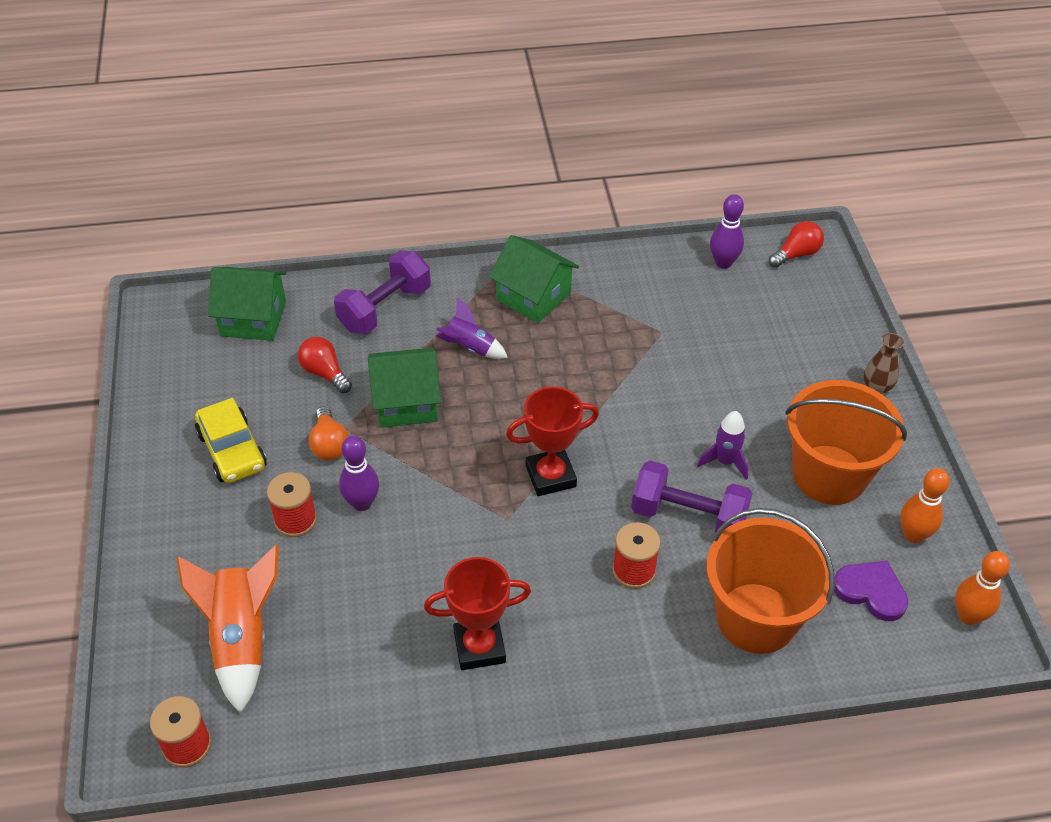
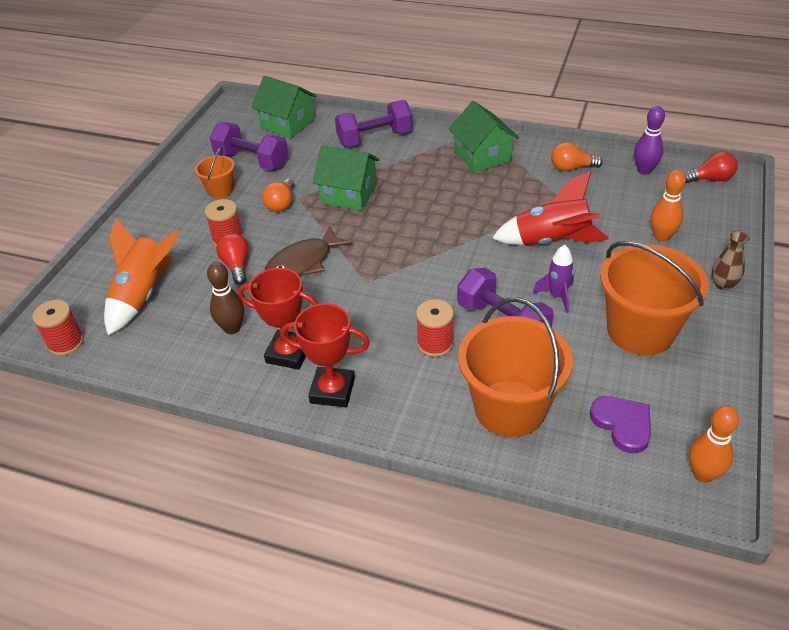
camera: 30 degrees right, 5 degrees down
yellow car [195,398,267,483] -> orange bucket [195,147,235,198]
red light bulb [298,336,352,393] -> red light bulb moved to [216,233,249,285]
purple bowling pin [339,436,379,511] -> none
purple rocket [436,298,508,359] -> none
red trophy [506,387,599,496] -> red trophy moved to [280,304,370,407]
orange bowling pin [900,468,950,543] -> orange bowling pin moved to [651,170,686,241]
none -> brown bowling pin [207,262,244,334]
none -> purple dumbbell [210,122,289,170]
none -> brown fish [265,226,353,276]
none -> red rocket [492,171,609,245]
none -> orange light bulb [551,142,603,171]

